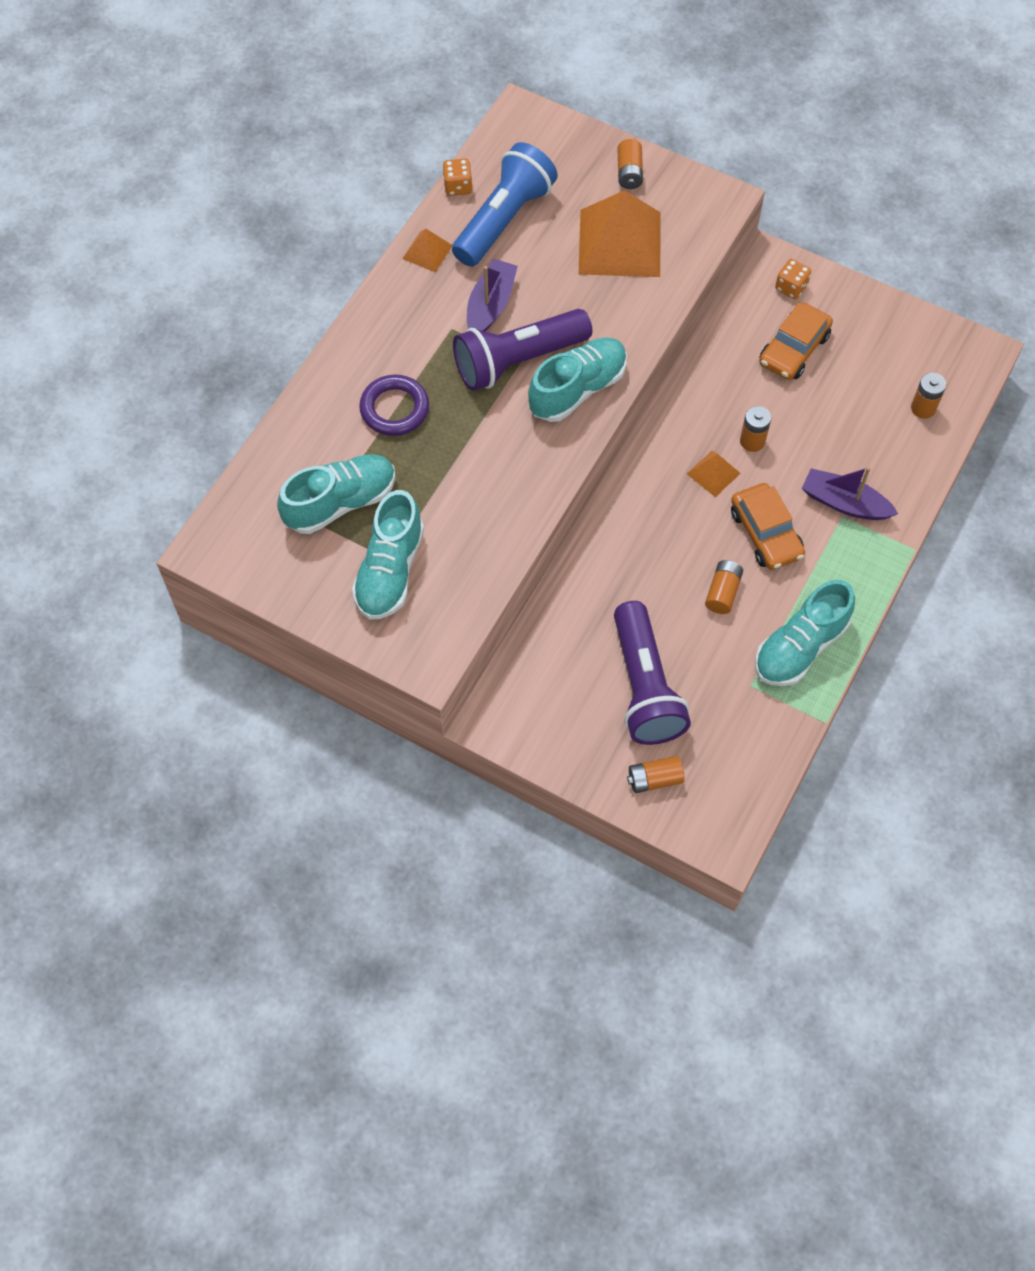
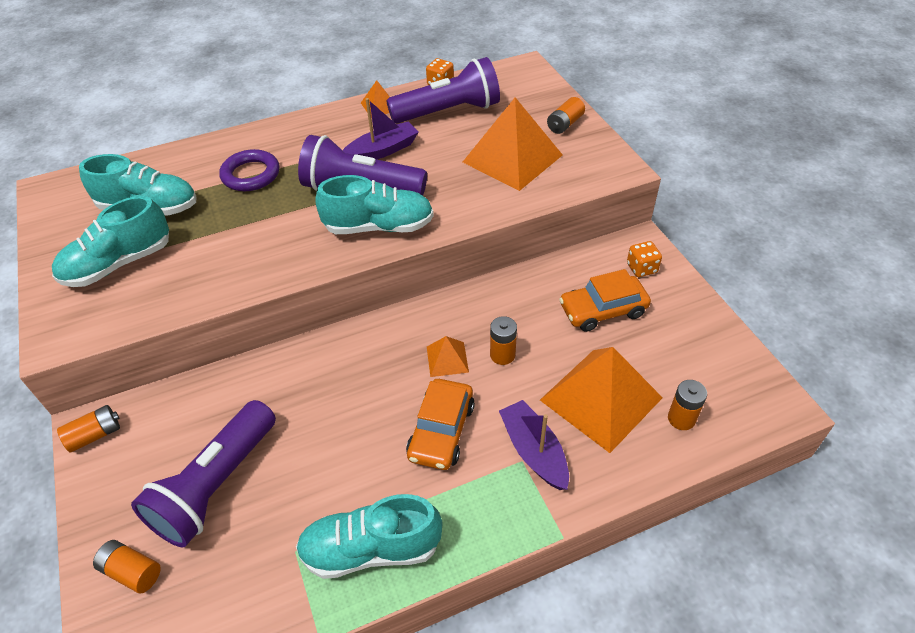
camera: 40 degrees right, 15 degrees down
blue flashlight [452,142,558,267] -> purple flashlight [386,57,500,124]
orange battery [705,560,743,614] -> orange battery moved to [57,405,120,453]
none -> orange pyramid [540,347,663,453]

